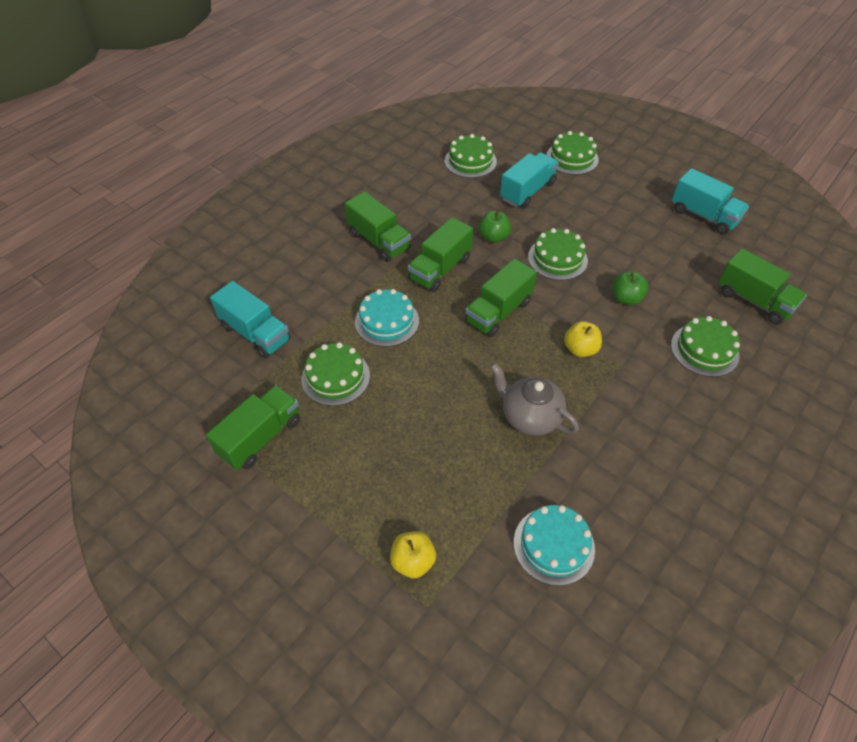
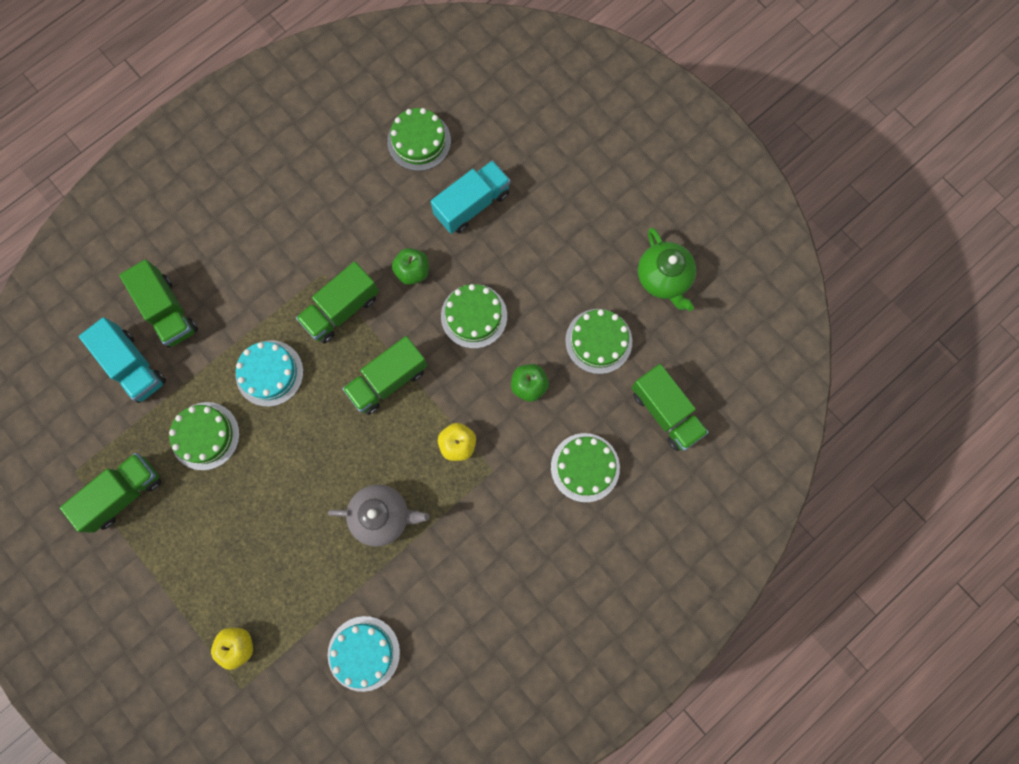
camera: 10 degrees right, 25 degrees up
green truck [345,191,411,262] -> green truck moved to [119,259,198,348]
grey teapot [490,363,579,436] -> grey teapot turned 135 degrees clockwise [328,484,429,547]
green cake [546,131,599,175] -> green cake moved to [565,309,632,374]
turquoise truck [672,168,749,235] -> green teapot [638,228,696,311]

